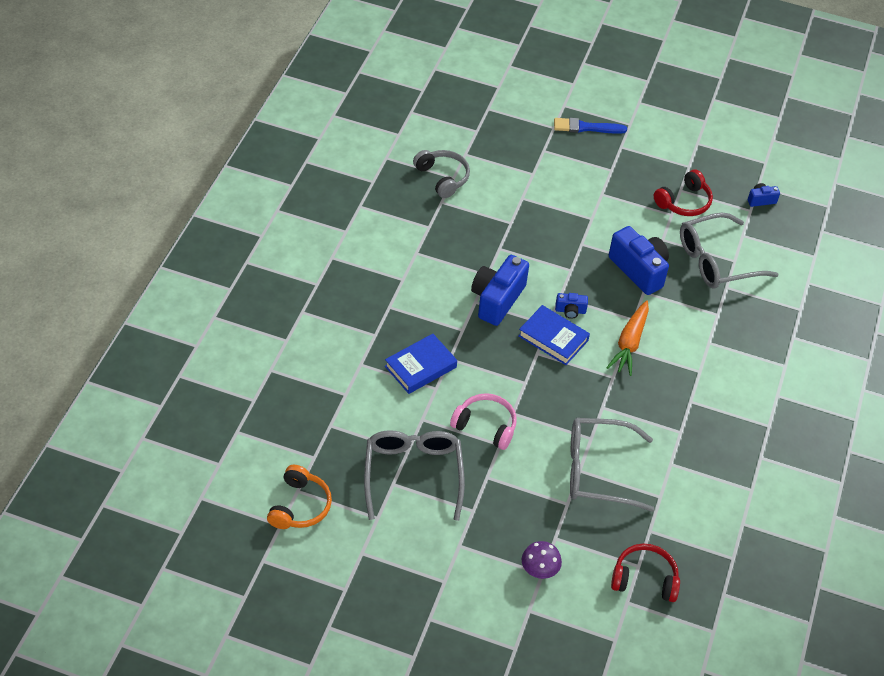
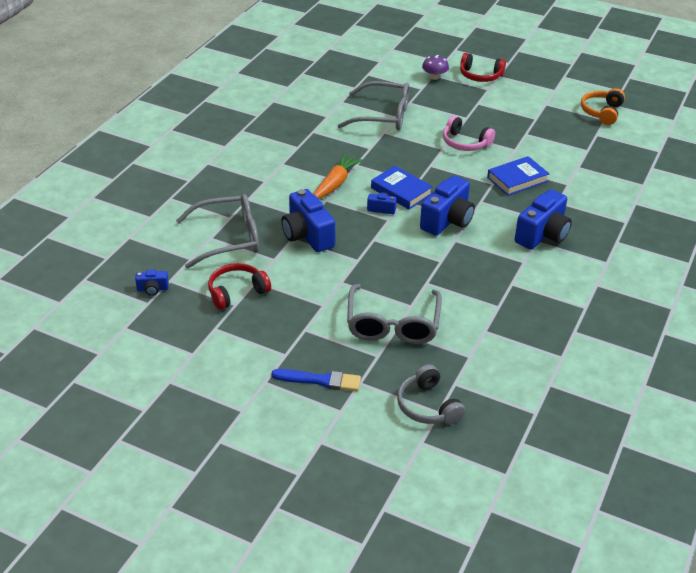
camera: 170 degrees left, 10 degrees down
grey glasses [364,430,465,521] -> grey glasses moved to [347,284,442,344]
grey headphones [413,150,470,198] -> grey headphones moved to [397,364,466,425]
red headphones [611,544,680,602] -> red headphones moved to [460,53,506,82]
none -> blue camera [515,189,572,250]

